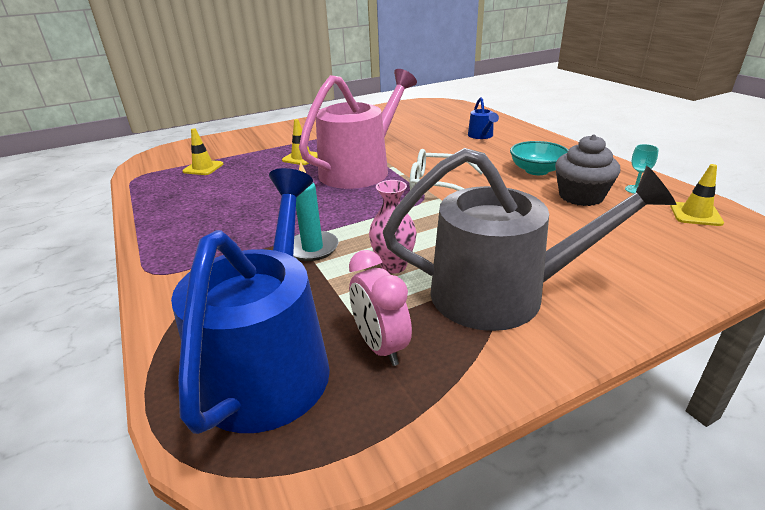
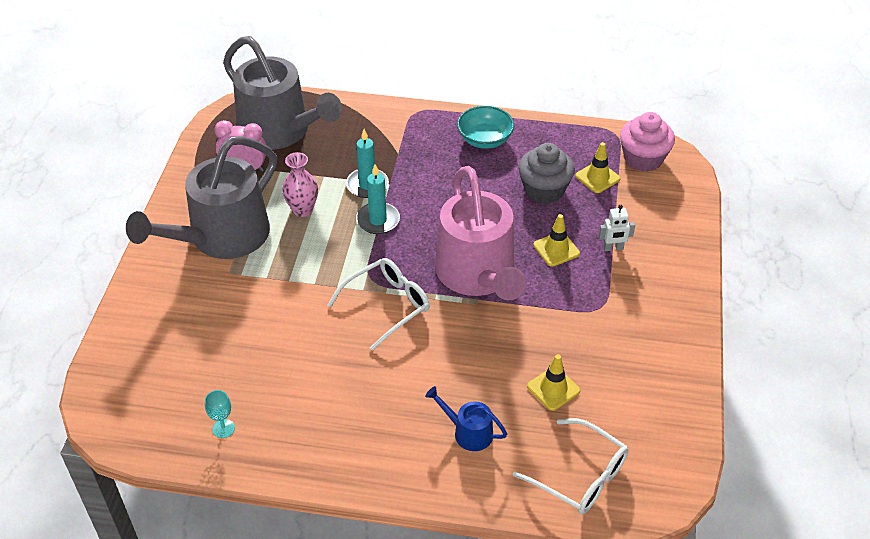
camera: 125 degrees right, 15 degrees up
blue watering can [171,168,330,434] -> grey watering can [223,36,342,150]
turquoise bowl [510,141,568,175] -> turquoise bowl moved to [457,106,514,149]
grey cupcake [555,134,620,206] -> grey cupcake moved to [519,143,575,204]
yellow traffic cone [670,164,724,226] -> yellow traffic cone moved to [527,354,580,411]
none -> turquoise candle [356,164,400,234]
none -> white glasses [513,418,628,514]
none -> white robot [599,205,635,251]
none -> pink cupcake [620,112,675,172]

